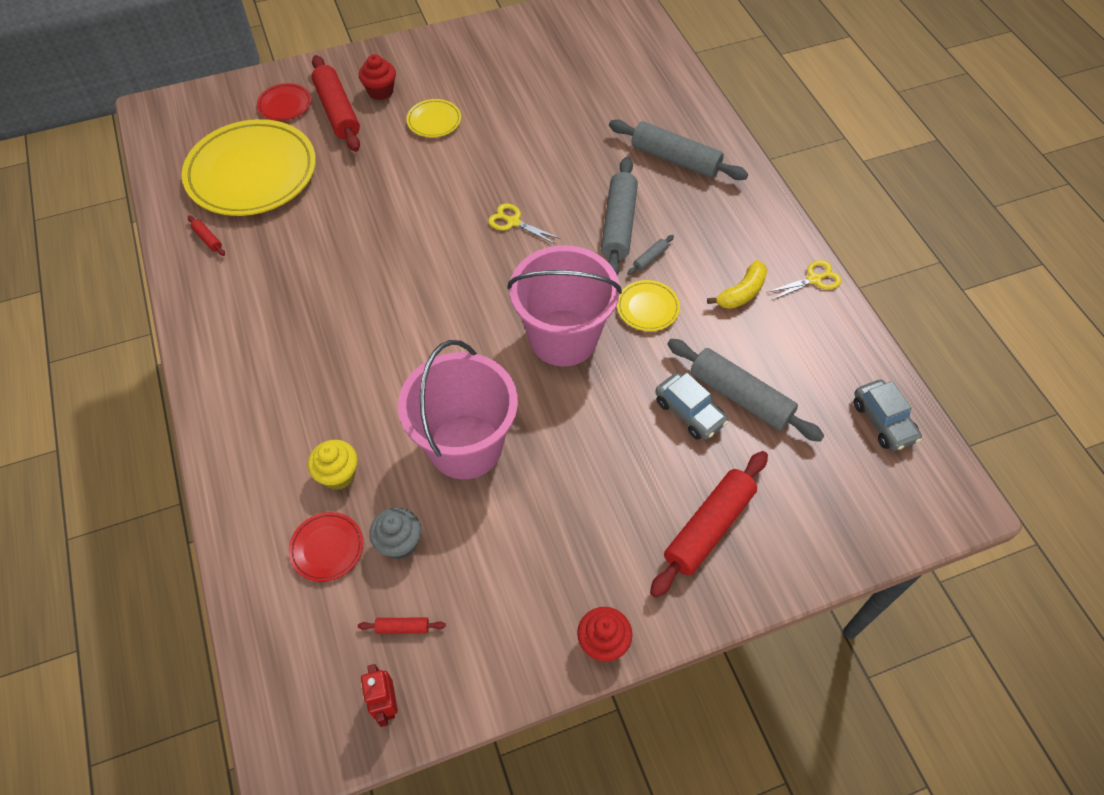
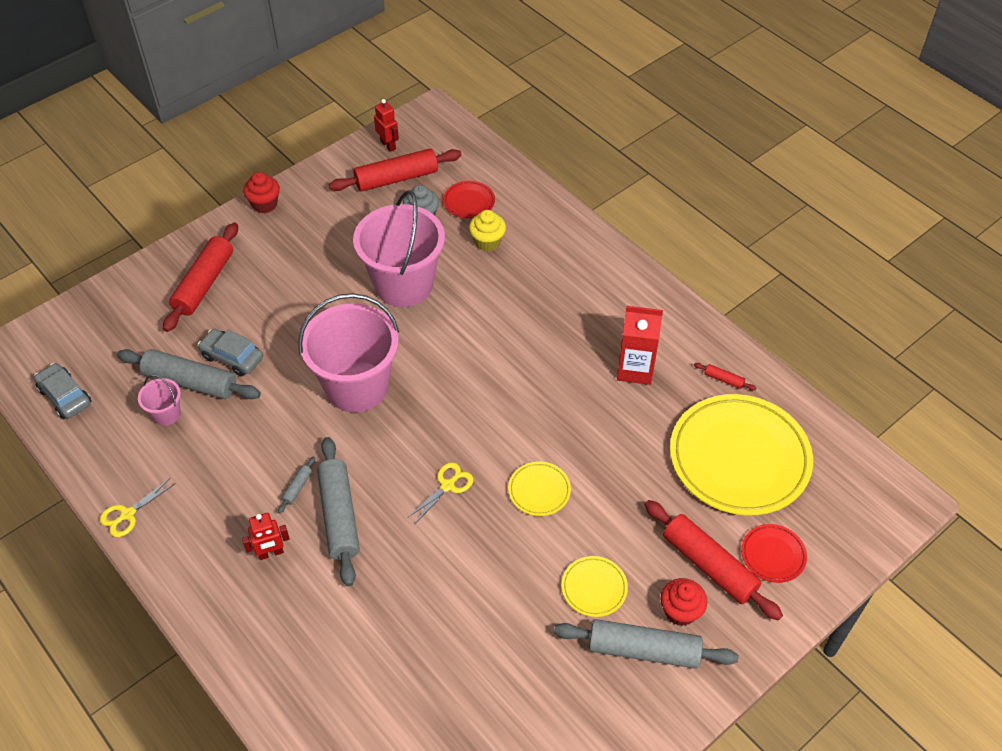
camera: 160 degrees right, 5 degrees down
red rolling pin [358,617,446,634] -> red rolling pin [329,149,462,192], size x2.37
yellow scissors [488,203,560,244] -> yellow scissors turned 60 degrees counterclockwise [407,462,473,525]
grey rolling pin [609,120,748,180] -> grey rolling pin moved to [554,619,739,669]
yellow plate [617,280,680,331] -> yellow plate moved to [508,462,571,516]
yellow banana [707,260,767,309] -> none
none -> pink bucket [138,375,181,426]
none -> red robot [242,513,290,560]
none -> red carton [617,306,663,385]

